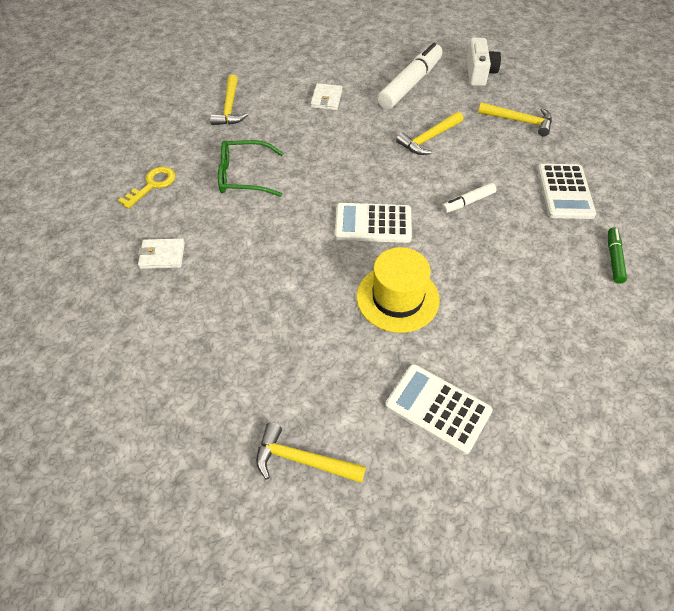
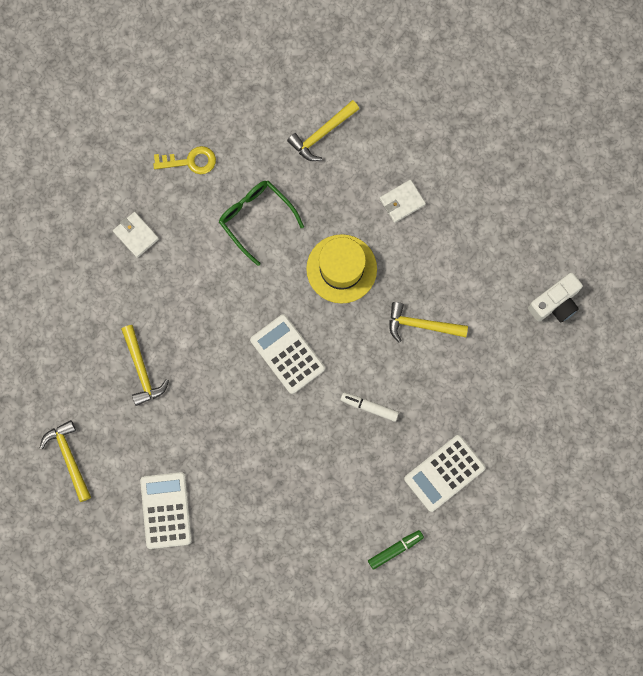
camera: 50 degrees right, 25 degrees up
yellow hat [357,247,440,333] -> yellow hat moved to [306,234,377,304]
white marker [377,43,443,109] -> none
yellow hammer [478,102,552,136] -> yellow hammer moved to [121,325,169,406]

